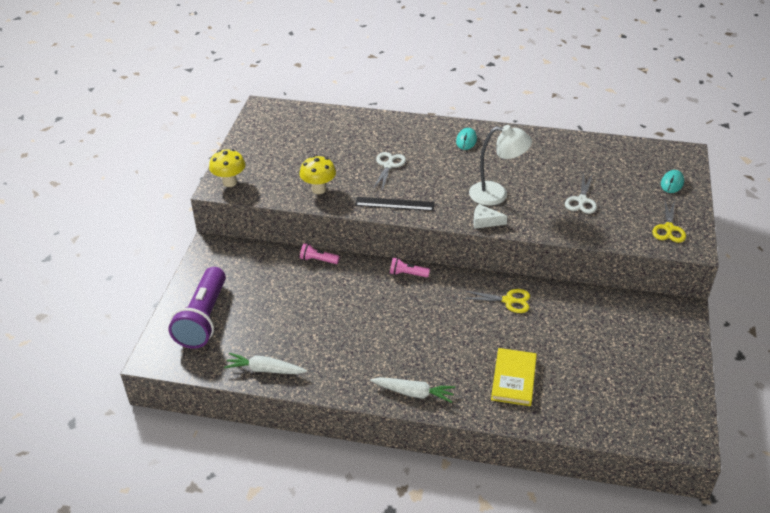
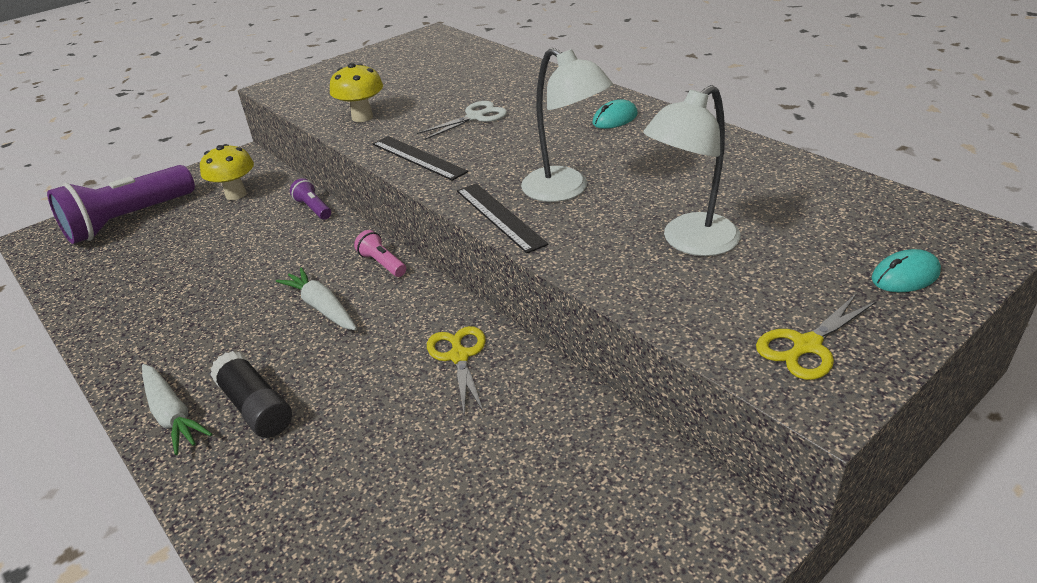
camera: 40 degrees right, 5 degrees down
yellow mushroom [209,149,246,187] -> yellow mushroom moved to [200,144,254,200]
white carrot [224,353,307,374] -> white carrot moved to [276,267,357,330]
pink flashlight [300,243,340,264] -> purple flashlight [290,178,331,220]
yellow scissors [462,289,530,313] -> yellow scissors turned 150 degrees counterclockwise [427,326,486,413]
white cheese [473,204,508,229] -> black ruler [457,183,549,254]
yellow book [491,348,537,406] -> none
white scissors [565,173,597,214] -> white lamp [643,85,740,256]
none -> black glue stick [210,351,292,438]

